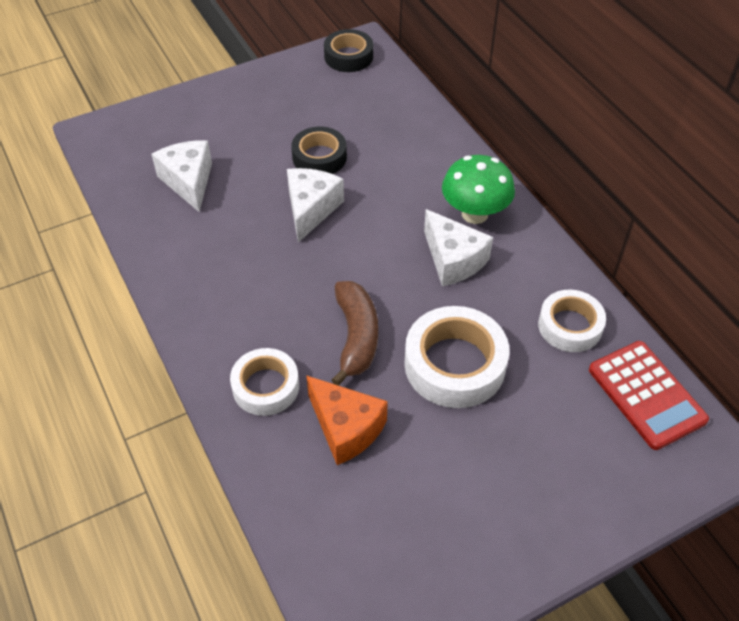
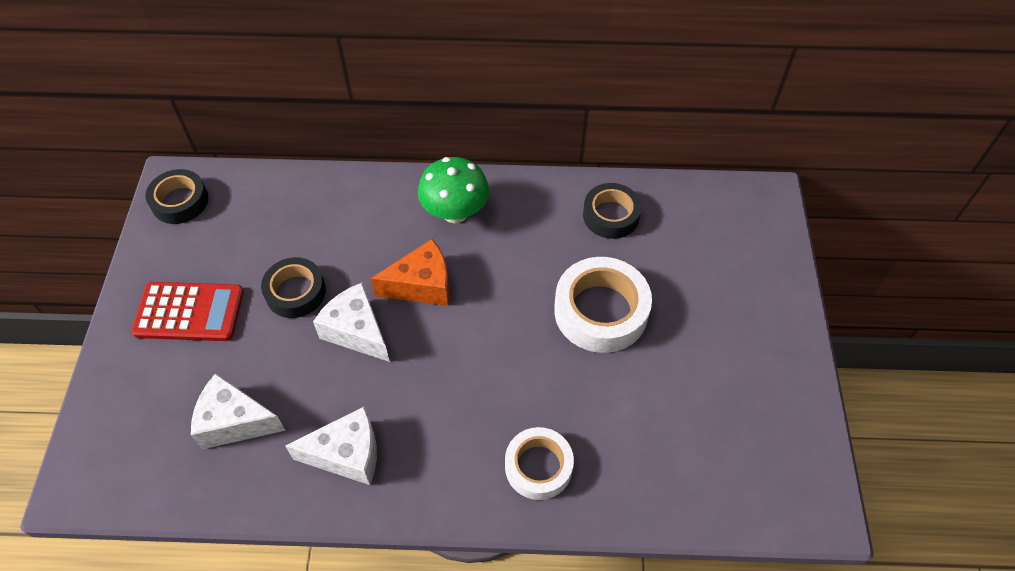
camera: 60 degrees left, 5 degrees up
orange cheese [306,375,388,465] -> orange cheese moved to [370,239,449,306]
brown banana [332,281,378,386] -> none
white cheese [424,209,493,286] -> white cheese moved to [285,407,377,485]
white tape [538,289,606,352] -> black tape [583,183,642,239]
red calculator [589,341,709,450] -> red calculator moved to [131,282,244,341]

